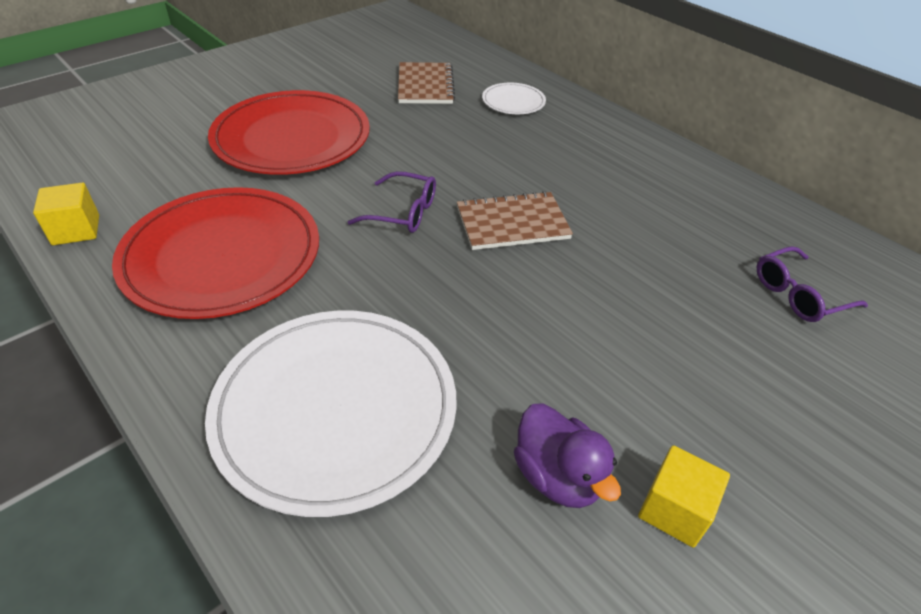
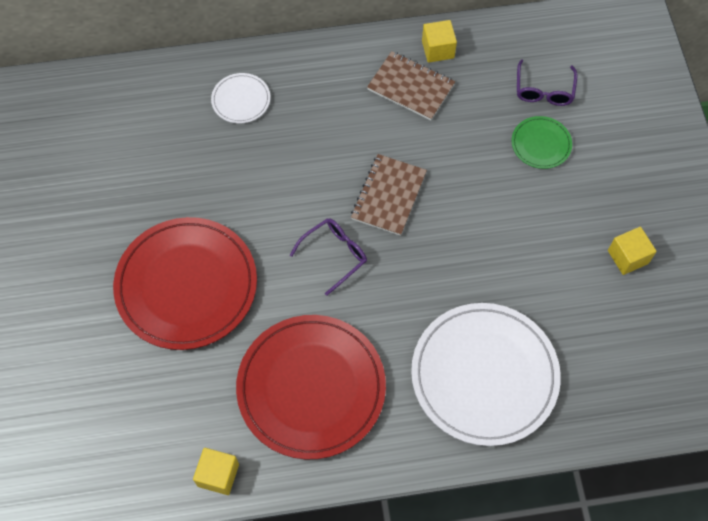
camera: 55 degrees left, 20 degrees up
brown notebook [398,62,455,104] -> brown notebook moved to [367,51,455,120]
purple duck [514,403,621,508] -> none
none -> yellow cube [422,20,457,63]
none -> green plate [511,116,572,169]

